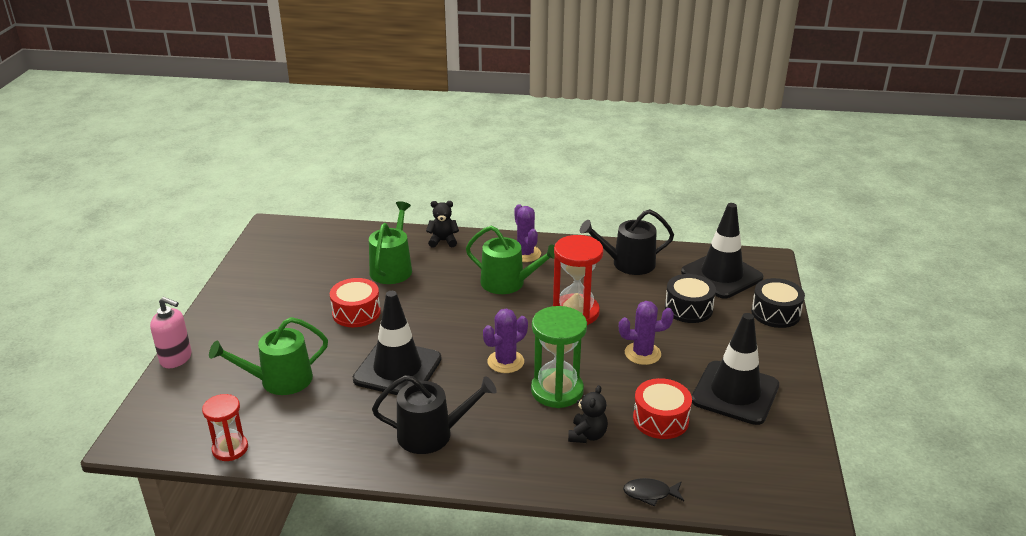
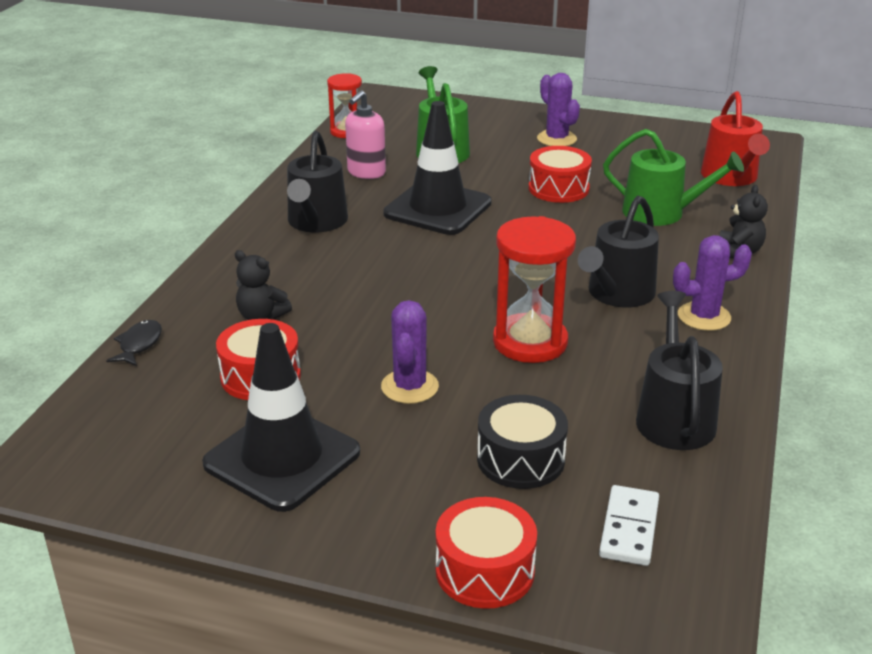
camera: 100 degrees right, 0 degrees up
pink soap dispenser [150,297,192,368] -> pink soap dispenser moved to [345,90,386,179]
green watering can [466,226,555,294] -> black watering can [578,196,659,307]
purple cactus [483,309,528,373] -> purple cactus moved to [537,73,580,146]
green hourglass [531,306,587,408] -> none
black traffic cone [681,203,763,299] -> white domino [599,485,659,566]
black drum [751,278,805,328] -> red drum [436,497,537,609]
none -> red watering can [701,91,770,186]

